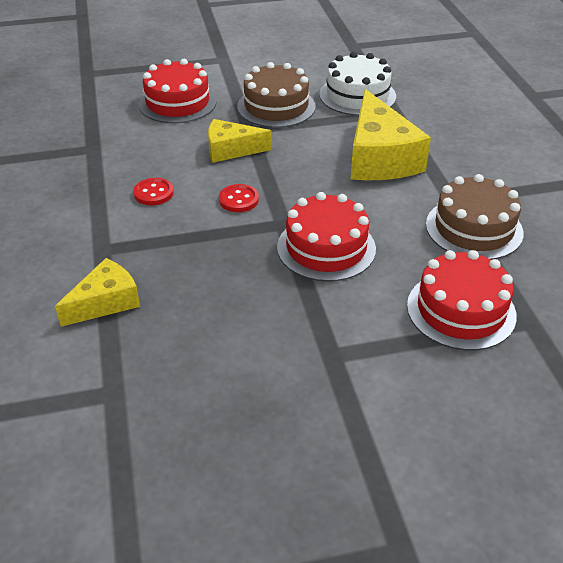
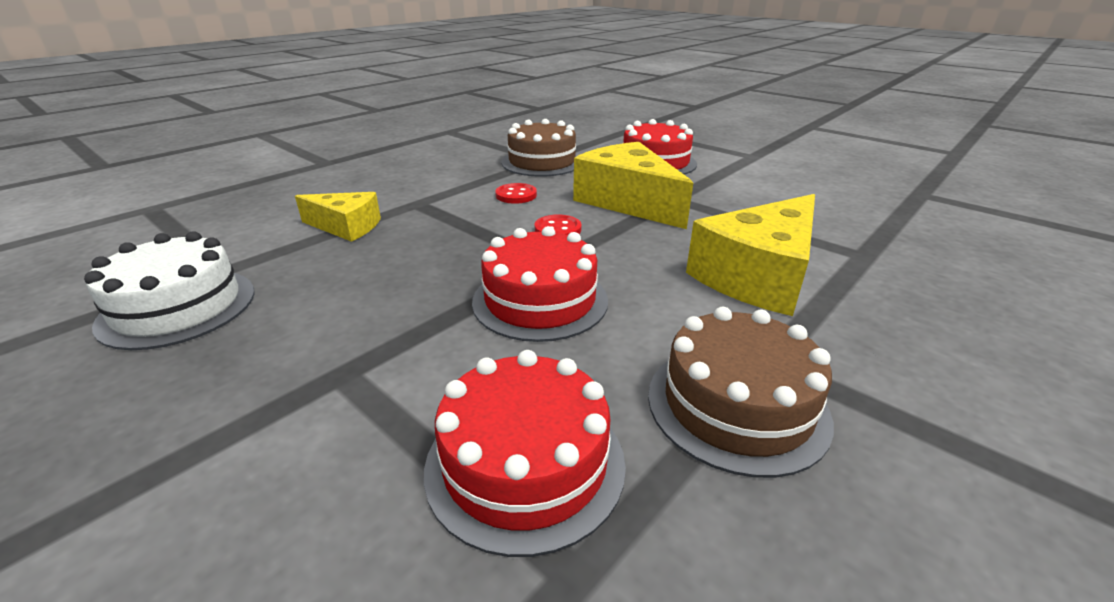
camera: 55 degrees right, 10 degrees down
yellow cheese [208,119,272,163] -> yellow cheese [573,142,693,229], size x1.70
brown cake [237,62,316,128] -> brown cake moved to [501,119,578,177]
white cake [319,52,396,116] -> white cake moved to [84,231,255,350]

